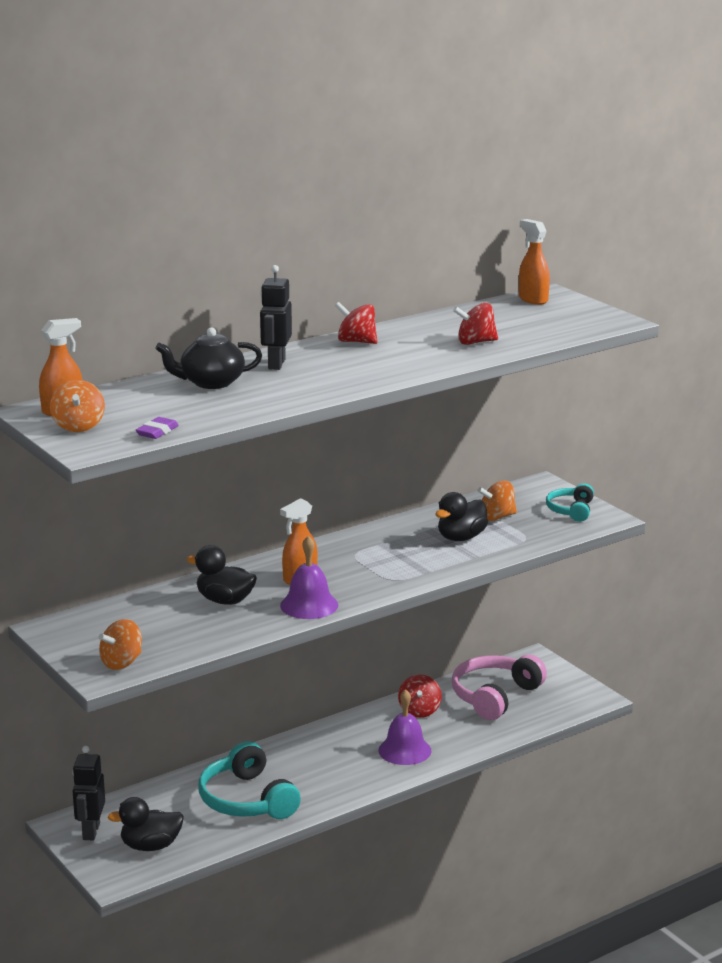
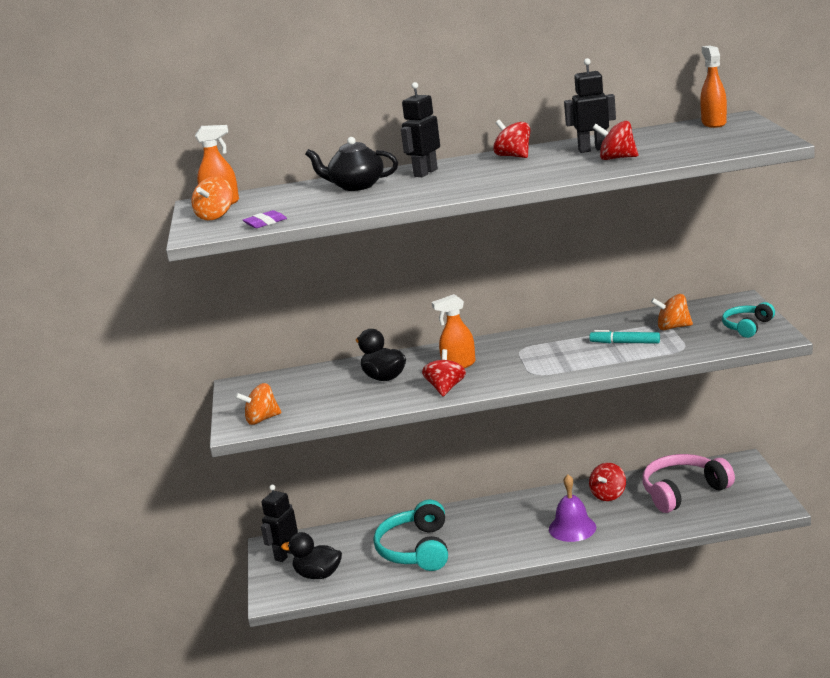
camera: 30 degrees right, 0 degrees up
purple bell [280,535,338,619] -> red spinning top [422,349,466,396]
black duck [435,492,488,541] -> turquoise marker [589,330,660,344]
none -> black robot [564,58,616,153]

